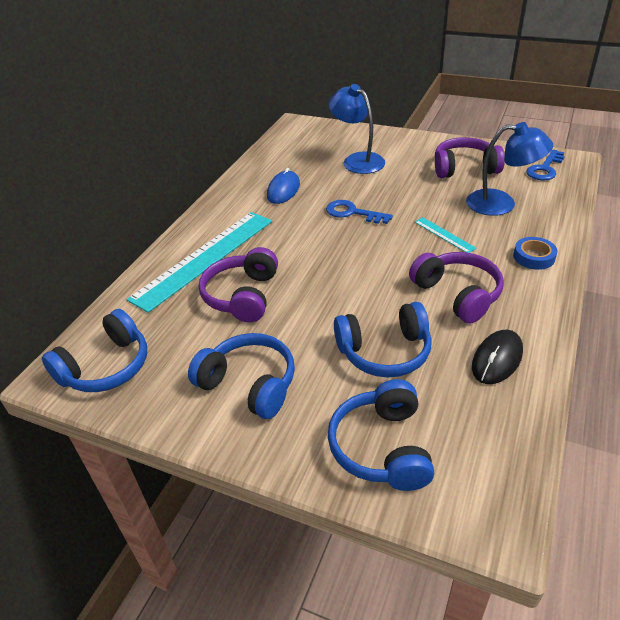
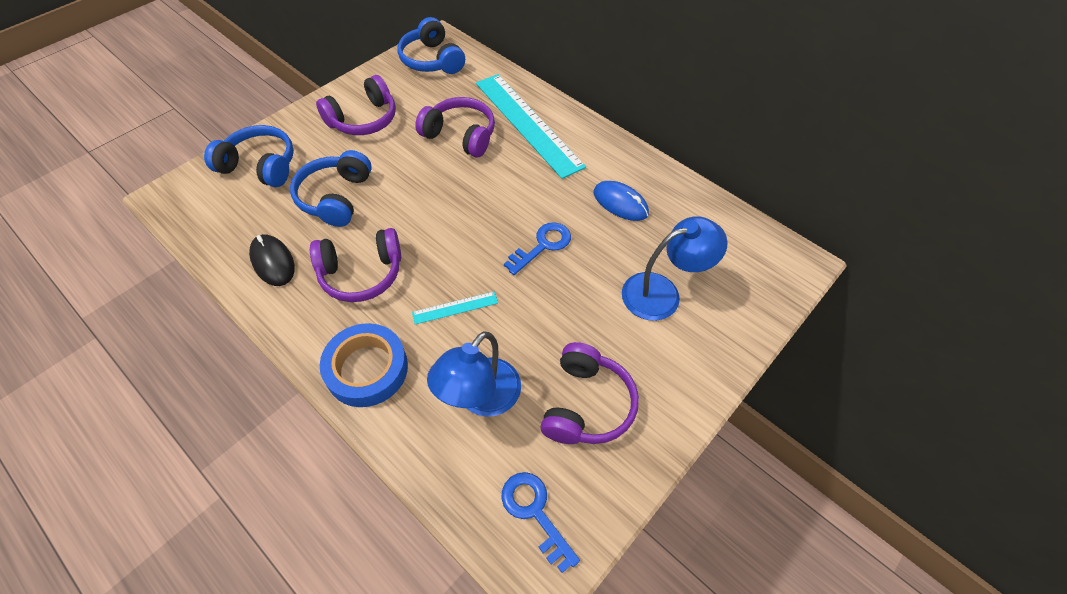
camera: 105 degrees right, 15 degrees up
blue headphones [188,333,295,419] -> purple headphones [316,75,396,135]
blue tape [513,237,557,270] -> blue tape [320,323,408,407], size x1.71

